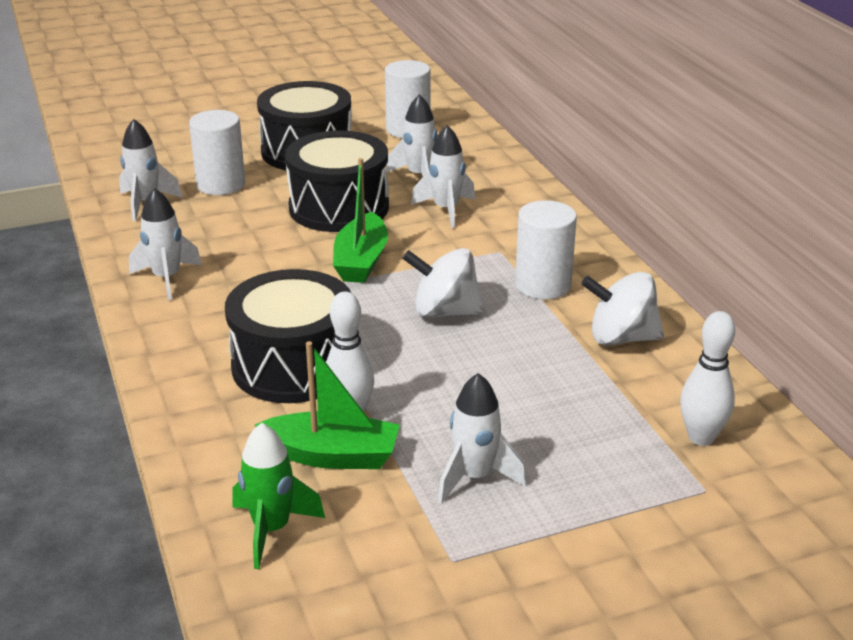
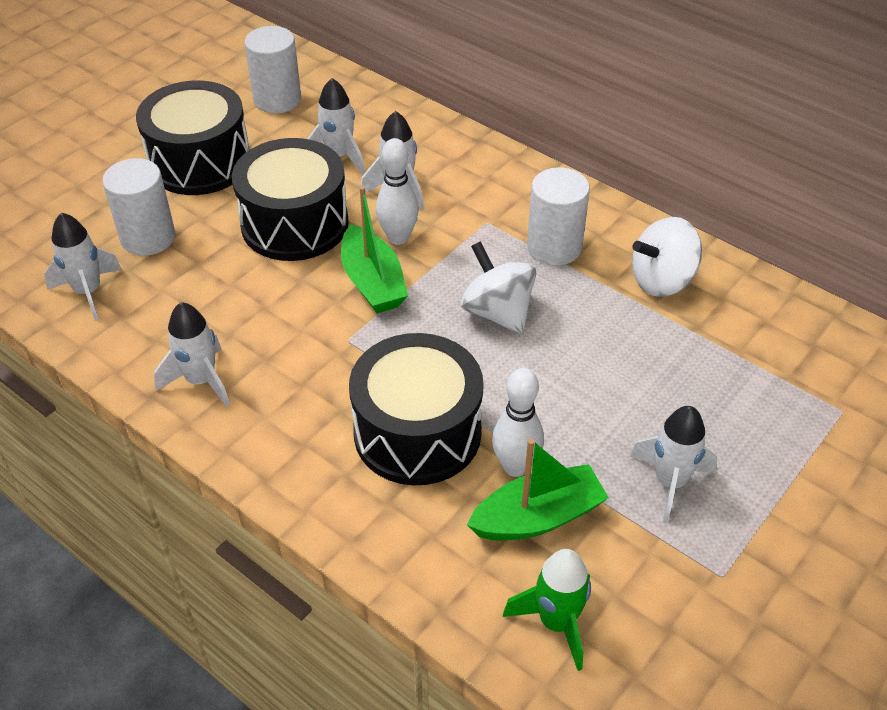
camera: 30 degrees left, 15 degrees up
white spinning top [402,248,485,318] -> white spinning top turned 75 degrees clockwise [461,241,536,334]
white bowling pin [680,311,735,446] -> white bowling pin moved to [376,138,419,245]

